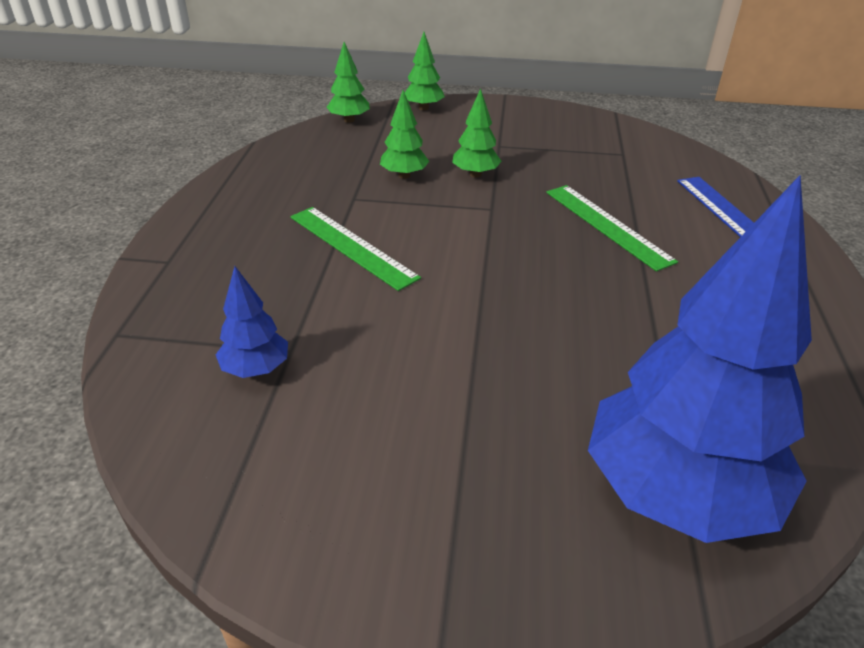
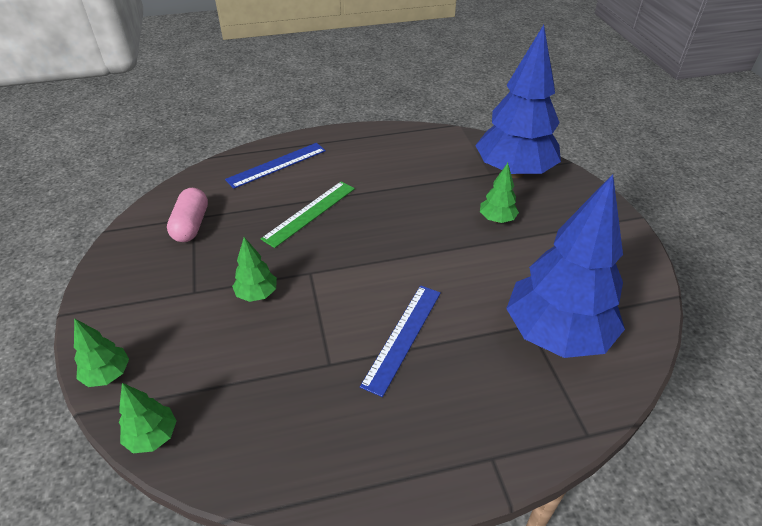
camera: 110 degrees left, 5 degrees up
blue tree [216,266,288,378] -> blue tree [506,174,625,358], size x2.35
green ruler [290,207,421,291] -> blue ruler [360,285,441,397]
green tree [380,90,429,179] -> green tree moved to [480,163,519,223]
none -> pink capsule [167,188,208,242]

